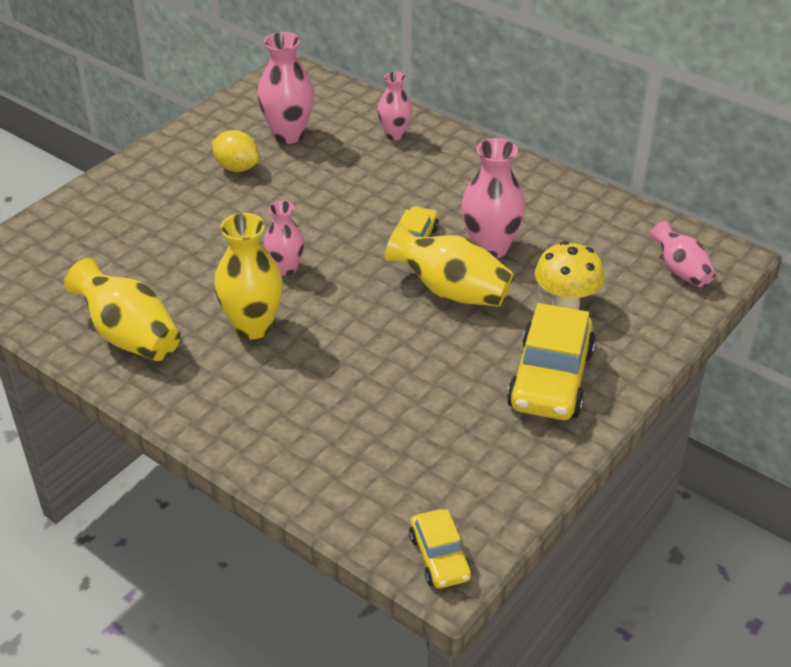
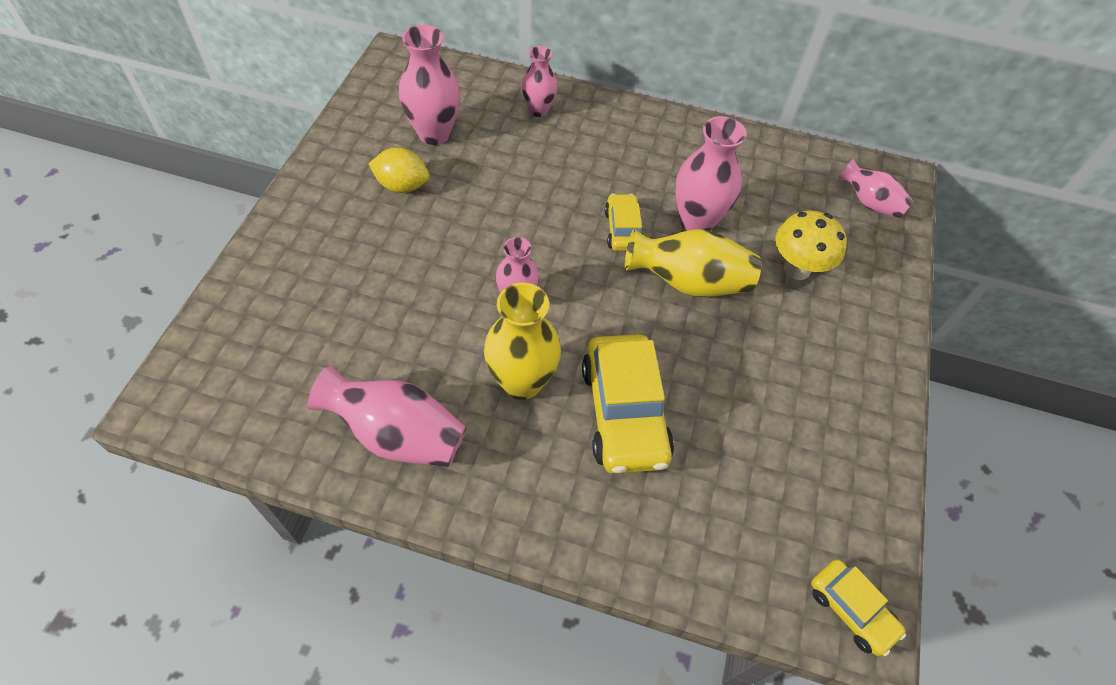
camera: 25 degrees left, 15 degrees up
yellow vase [64,258,181,361] -> pink vase [307,365,466,467]
yellow car [507,303,596,420] -> yellow car moved to [582,334,674,474]

